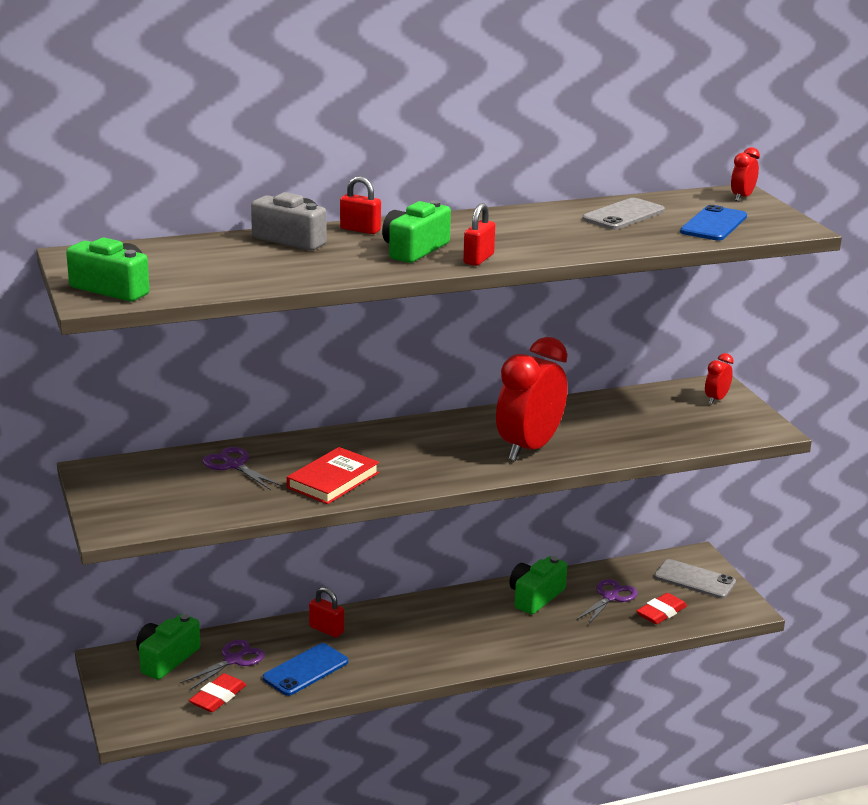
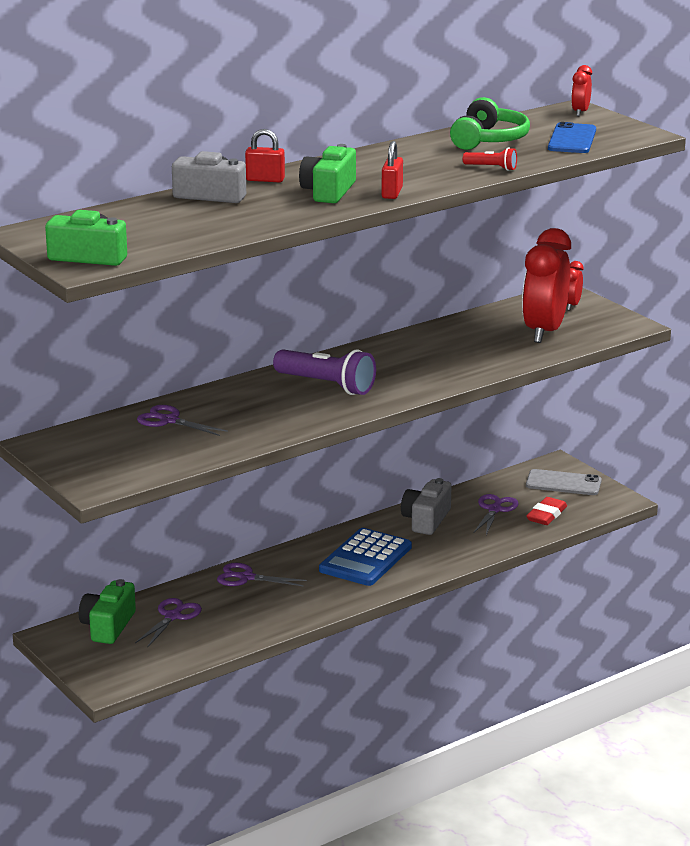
camera: 15 degrees left, 0 degrees up
red eraser [189,673,246,712] -> none
blue phone [263,643,348,696] -> none
red book [287,447,379,504] -> none
red padlock [309,587,344,638] -> purple scissors [217,563,307,586]
red clock [496,337,567,461] -> red clock moved to [522,228,571,343]
green camera [509,556,567,614] -> grey camera [401,478,452,535]
grey phone [582,198,665,230] -> green headphones [450,97,530,150]
none -> purple flashlight [273,350,376,395]
none -> blue calculator [319,528,412,586]
none -> red flashlight [463,147,517,171]

